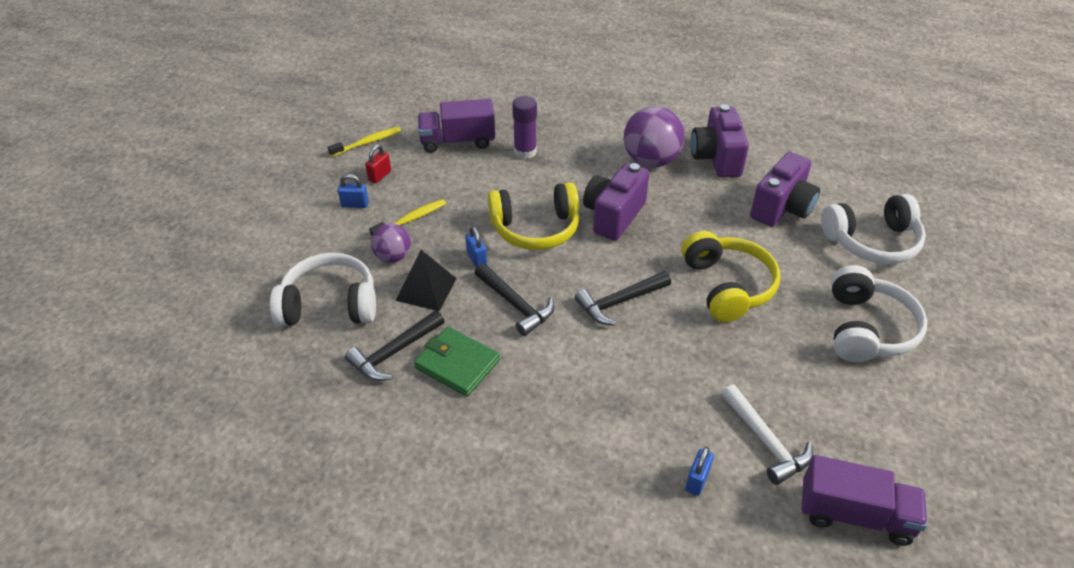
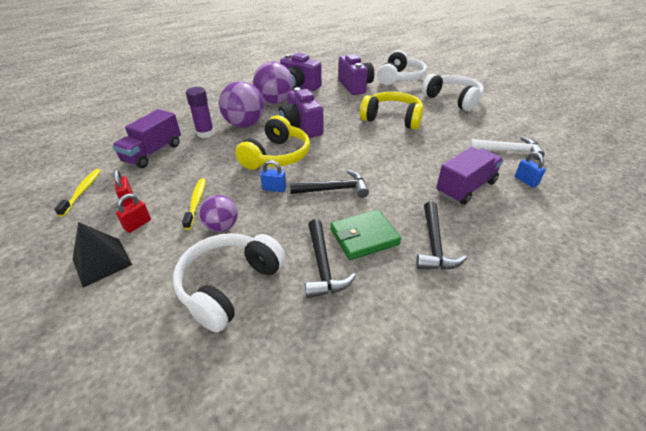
camera: 55 degrees left, 5 degrees down
blue padlock [338,174,369,208] -> red padlock [116,194,151,233]
black pyramid [395,250,457,311] -> black pyramid moved to [73,222,132,288]
black hammer [575,271,671,325] -> black hammer moved to [416,201,467,270]
purple truck [802,455,927,546] -> purple truck moved to [436,147,504,205]
none -> purple ball [219,81,265,128]

